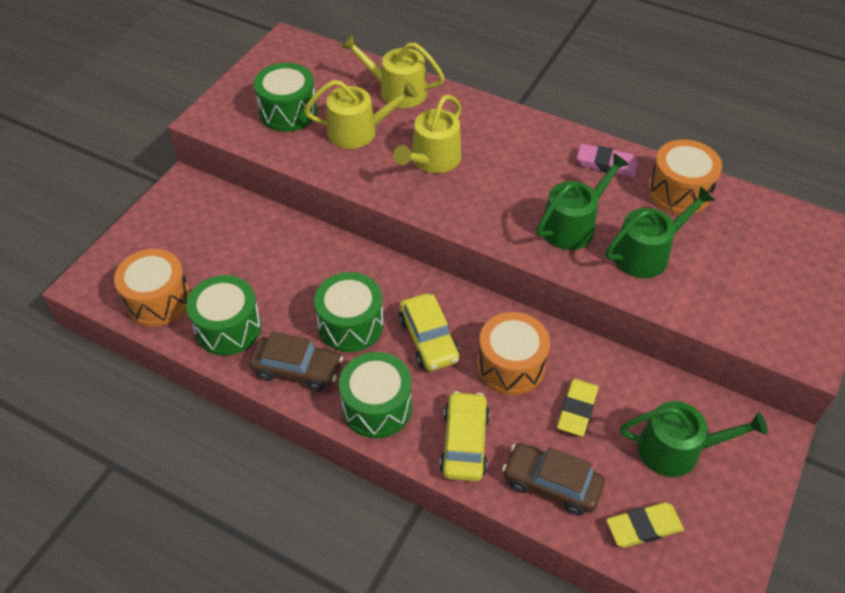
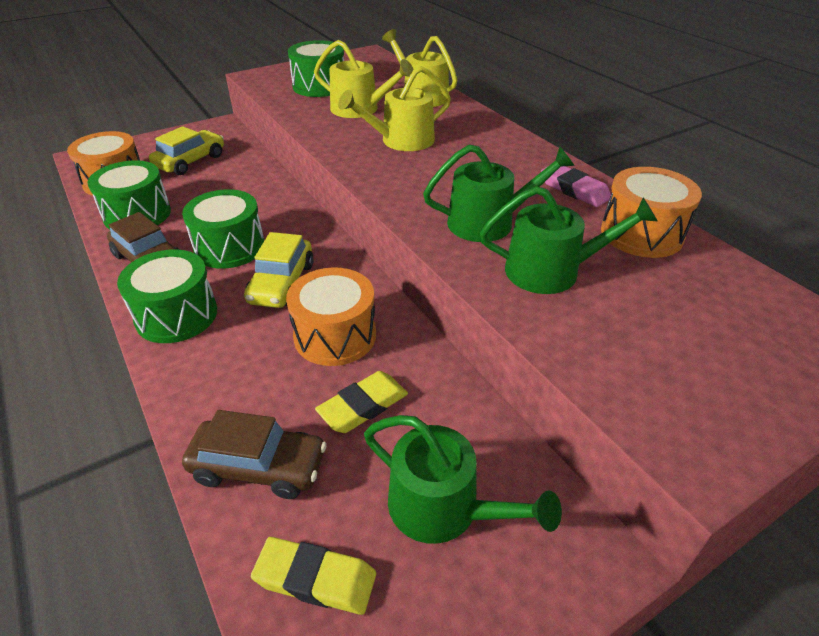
camera: 30 degrees right, 10 degrees down
yellow car [440,391,490,481] -> yellow car moved to [149,126,224,175]
brown car [502,443,605,516] -> brown car turned 135 degrees clockwise [182,410,327,499]

